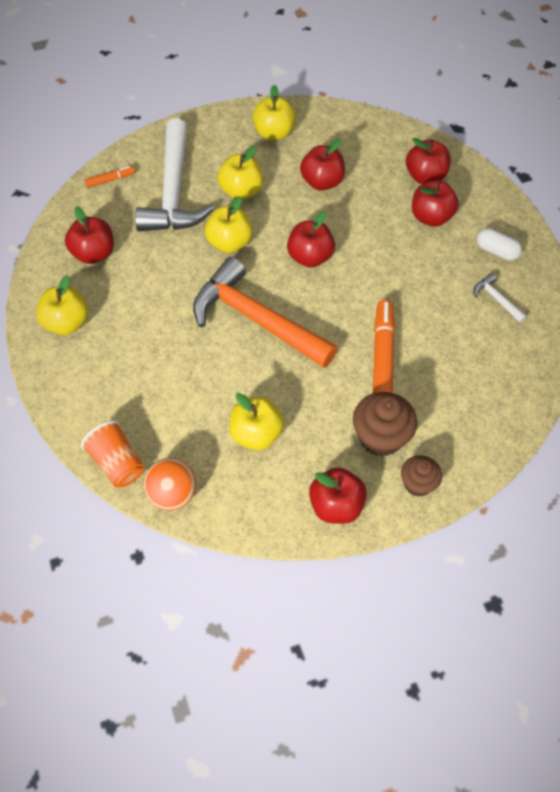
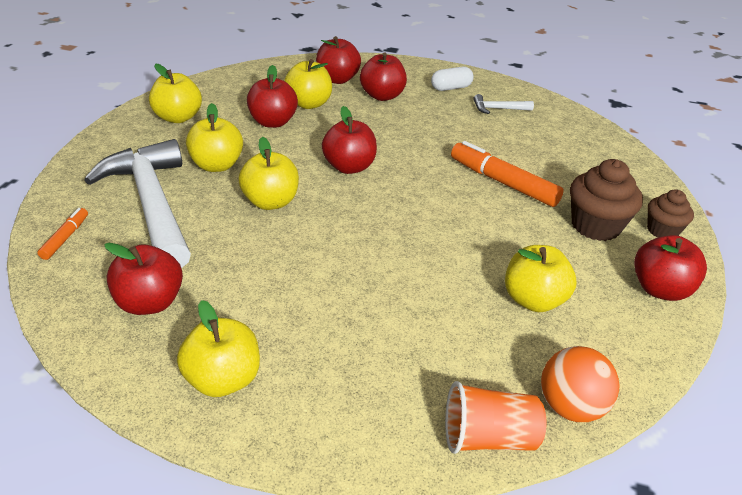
camera: 55 degrees left, 20 degrees down
white hammer [135,119,214,231] -> white hammer turned 150 degrees counterclockwise [84,139,191,268]
orange hammer [193,257,338,368] -> none
none -> yellow apple [284,59,332,109]

